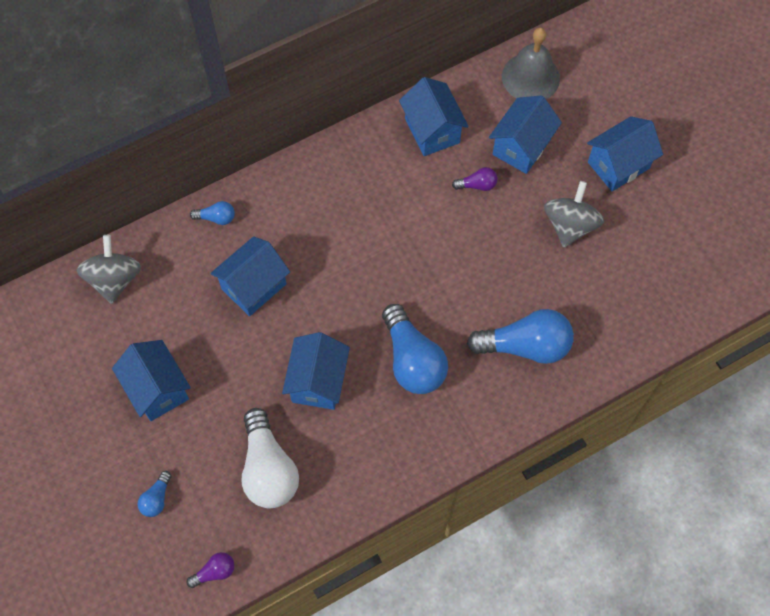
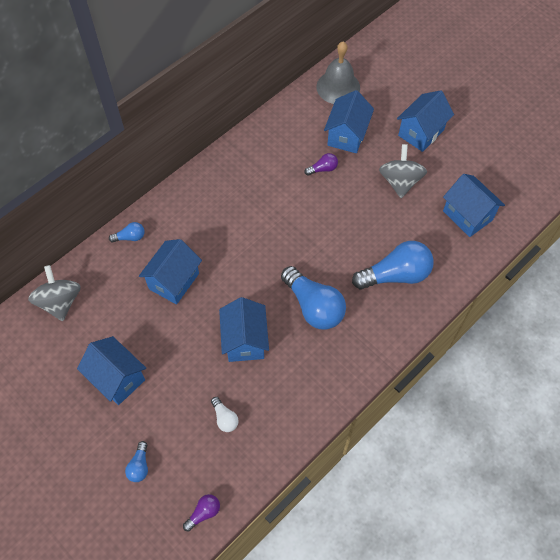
camera: 15 degrees left, 5 degrees down
white light bulb [241,408,299,508] -> white light bulb [211,397,239,432], size x0.46
blue house [399,77,469,156] -> blue house moved to [443,174,505,237]

